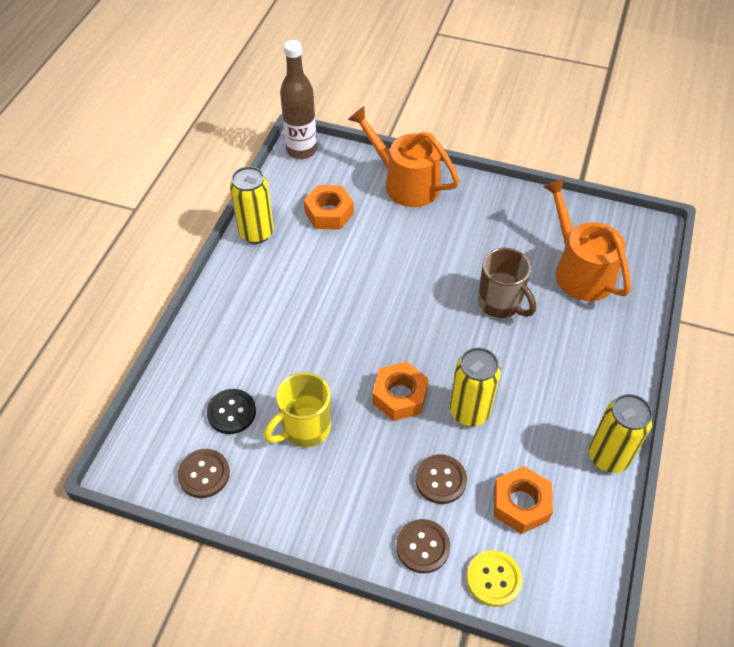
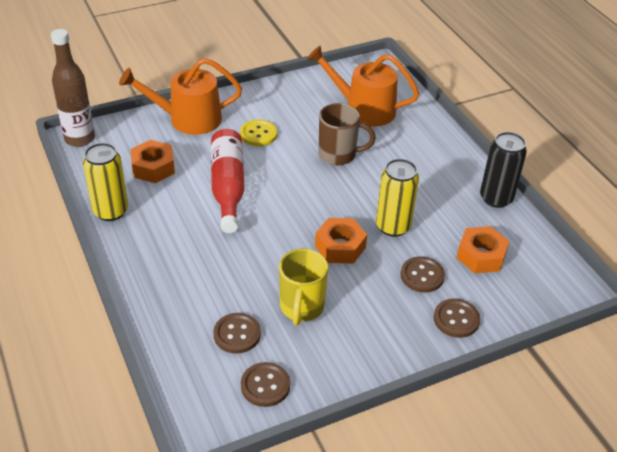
camera: 45 degrees left, 10 degrees down
black button [207,389,256,434] -> brown button [213,313,261,354]
yellow button [467,550,522,607] -> yellow button moved to [240,120,277,146]
yellow can [589,394,653,473] -> black can [480,132,527,208]
none -> red bottle [211,129,245,233]

